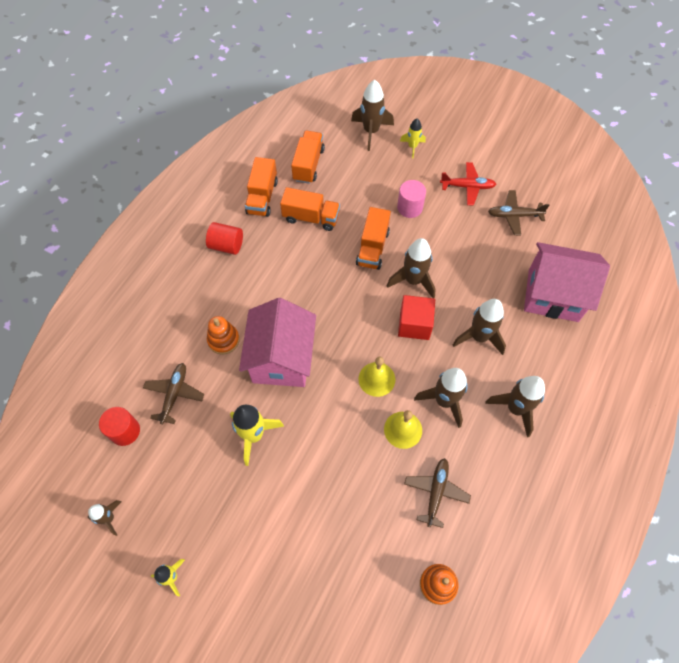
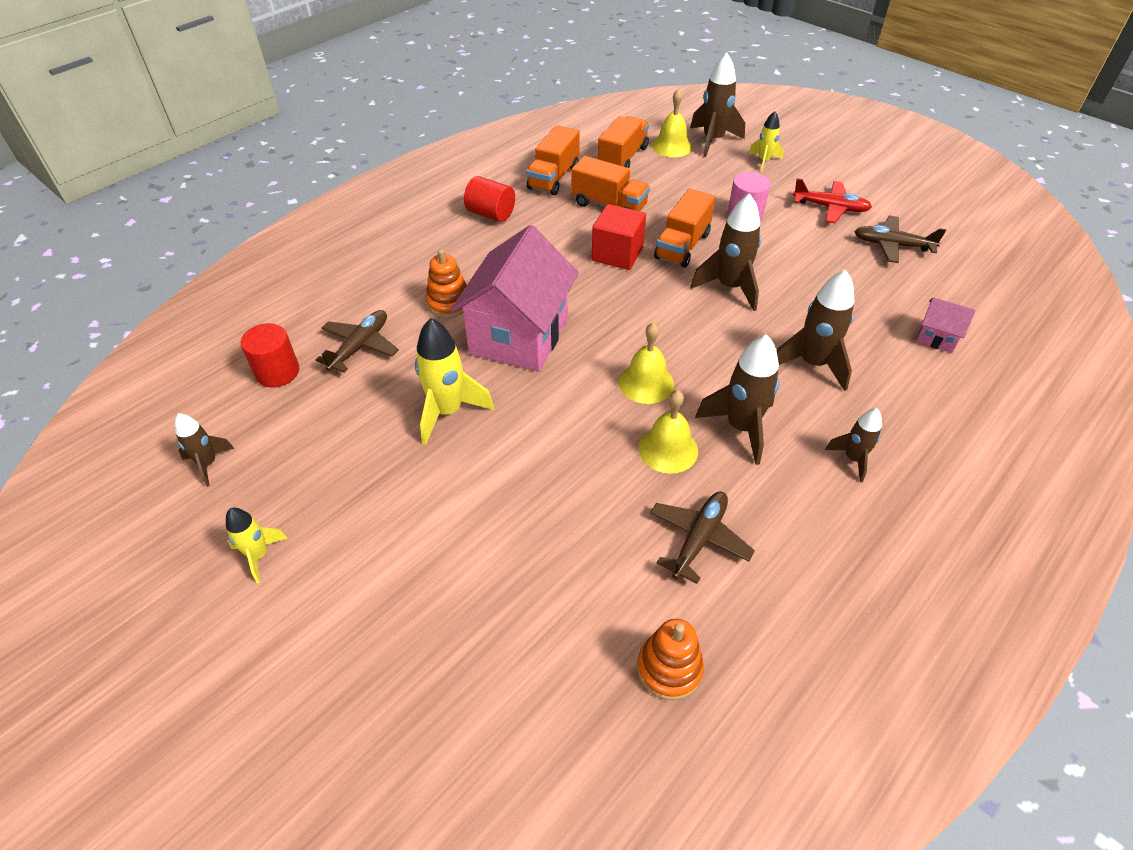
camera: 15 degrees right, 15 degrees down
red cube [398,295,435,340] -> red cube moved to [592,204,646,270]
brown rocket [485,376,545,437] -> brown rocket [825,408,882,482], size x0.59
pink house [524,242,610,322] -> pink house [916,297,976,353], size x0.43
none -> yellow bell [652,89,692,157]

